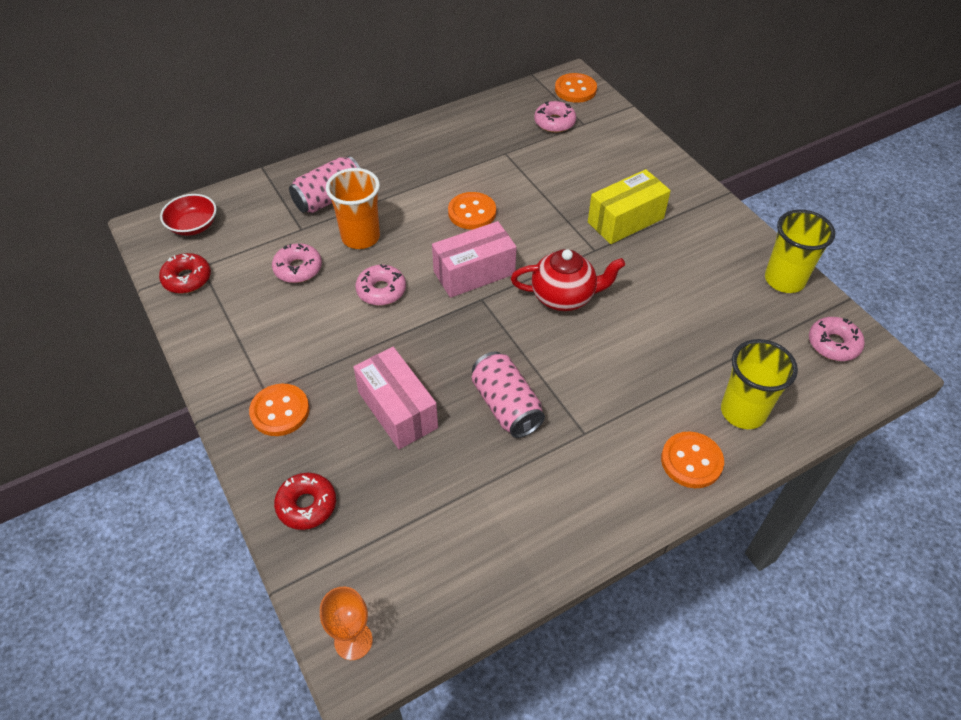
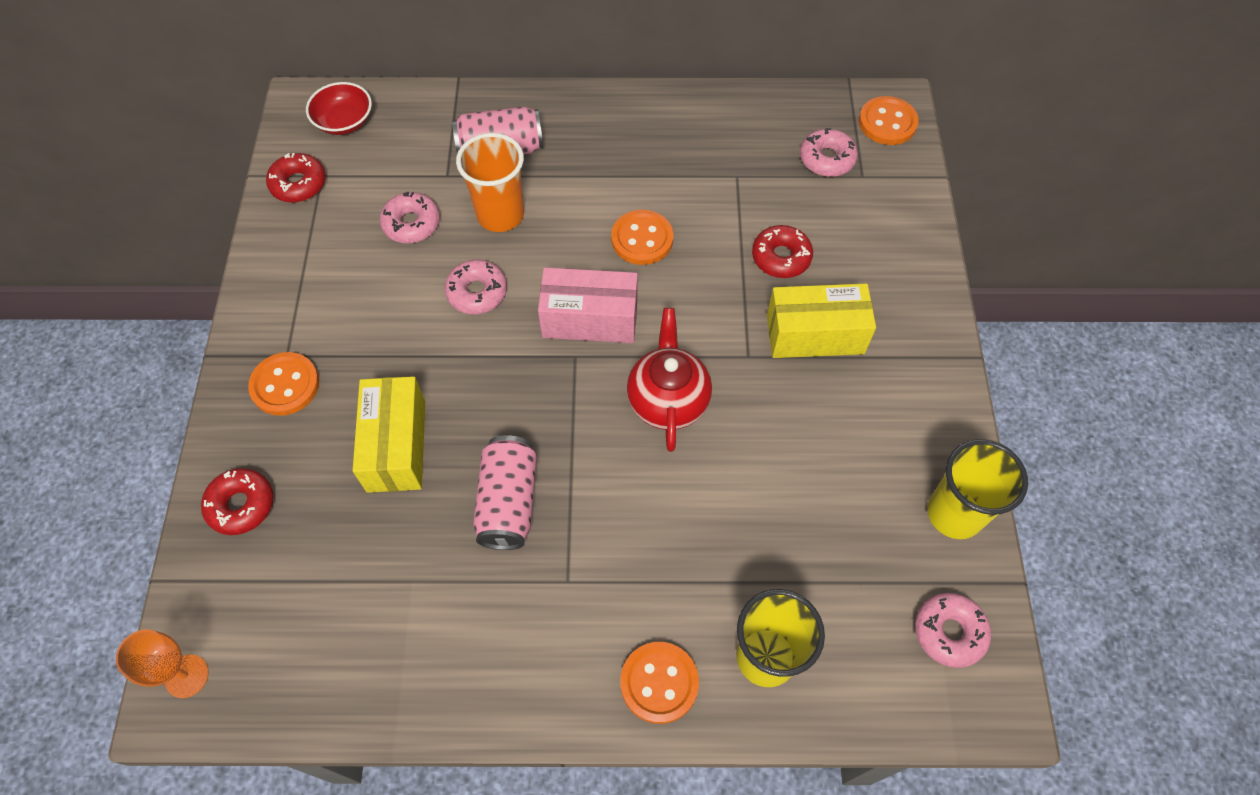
camera: 30 degrees right, 10 degrees up
pink box [354,347,438,449] -> yellow box [353,376,425,493]
red teapot [511,249,625,311] -> red teapot turned 120 degrees counterclockwise [627,308,712,452]
none -> red donut [752,225,813,278]

